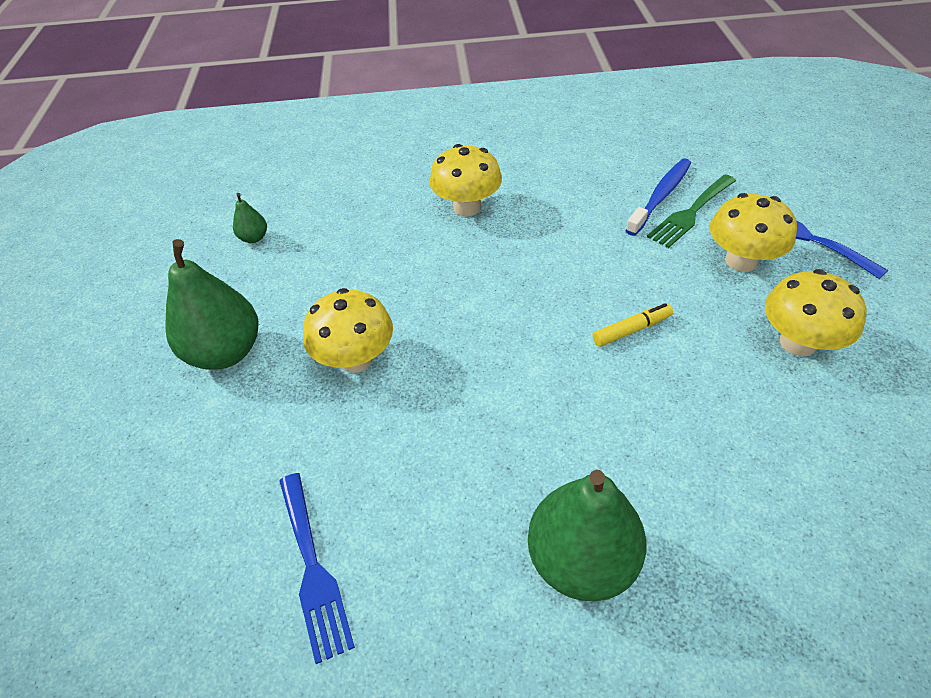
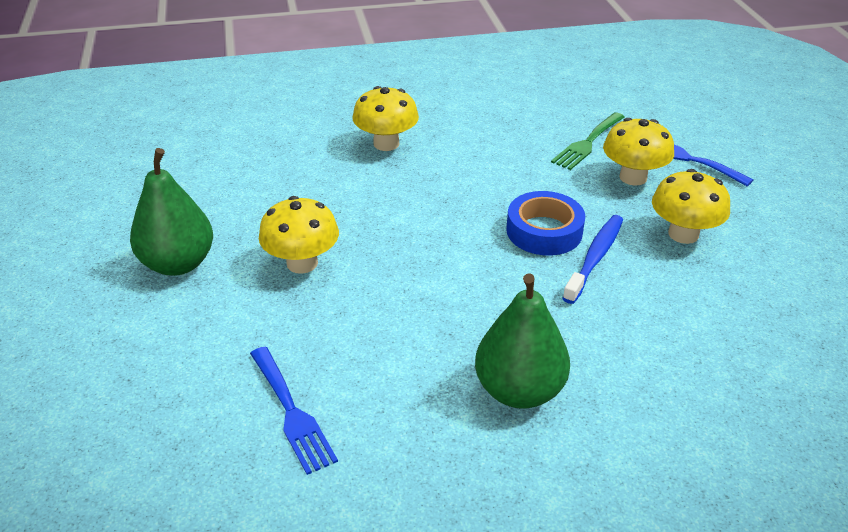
camera: 10 degrees left, 10 degrees down
green pear [233,193,267,243] -> none
yellow marker [593,303,673,347] -> blue tape [506,191,585,256]
blue toothbrush [625,158,691,236] -> blue toothbrush moved to [562,215,623,304]

